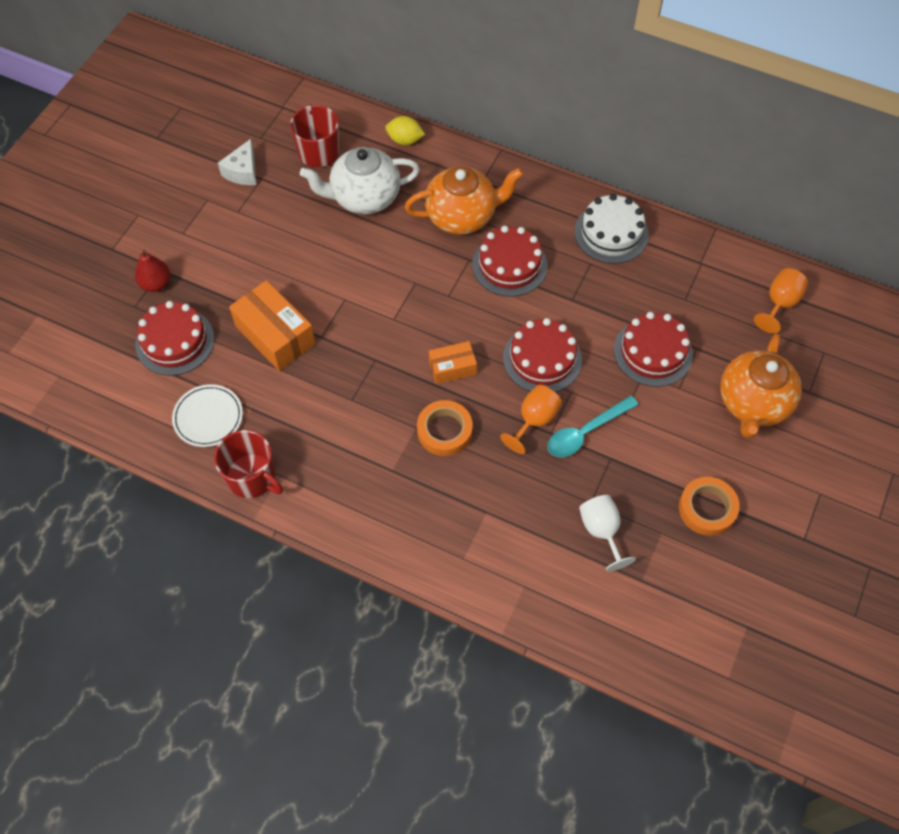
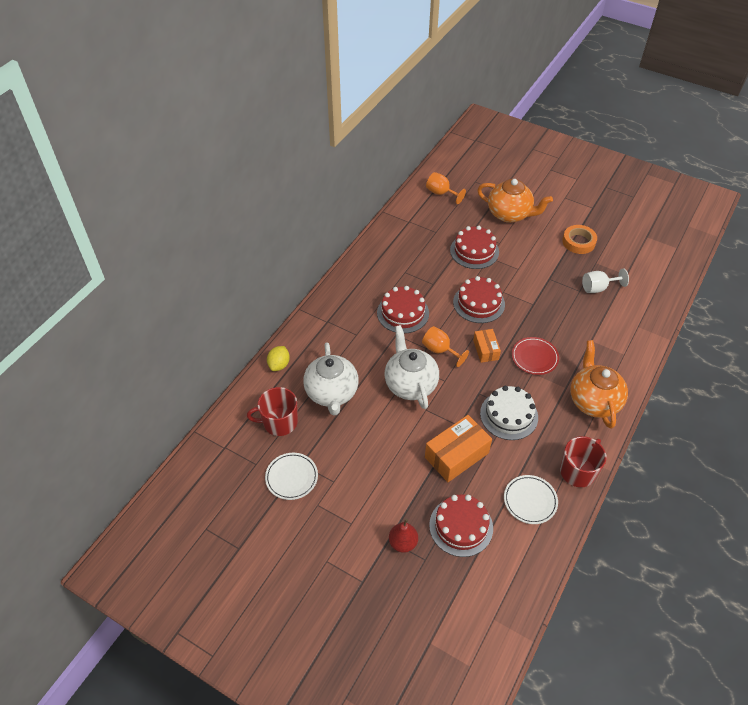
camera: 85 degrees left, 10 degrees down
white cheese [218,139,256,185] -> white plate [265,453,318,500]
orange teapot [405,167,524,235] -> orange teapot moved to [570,340,628,429]
orange tape [417,400,473,456] -> red plate [512,337,559,375]
orange goblet [500,385,562,454] -> orange goblet moved to [422,326,469,367]
turquoise spoon [547,396,638,457] -> none
white cake [575,194,649,264] -> white cake moved to [480,386,538,440]
none -> white teapot [385,325,439,409]

